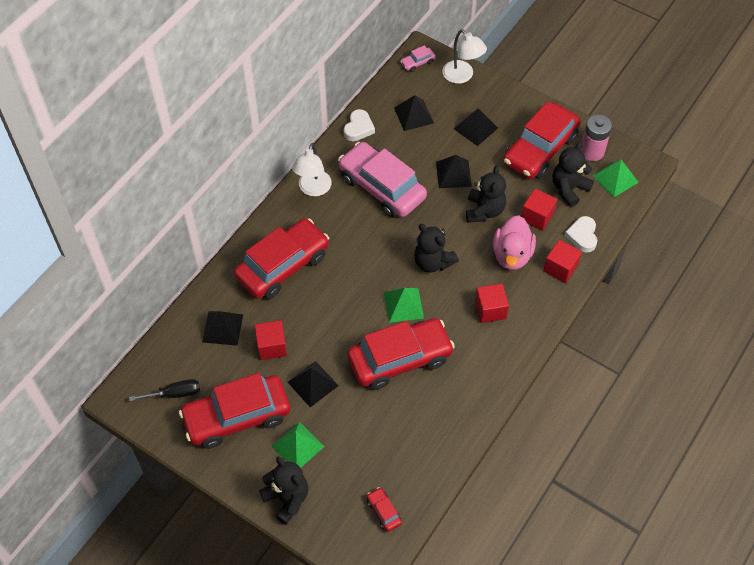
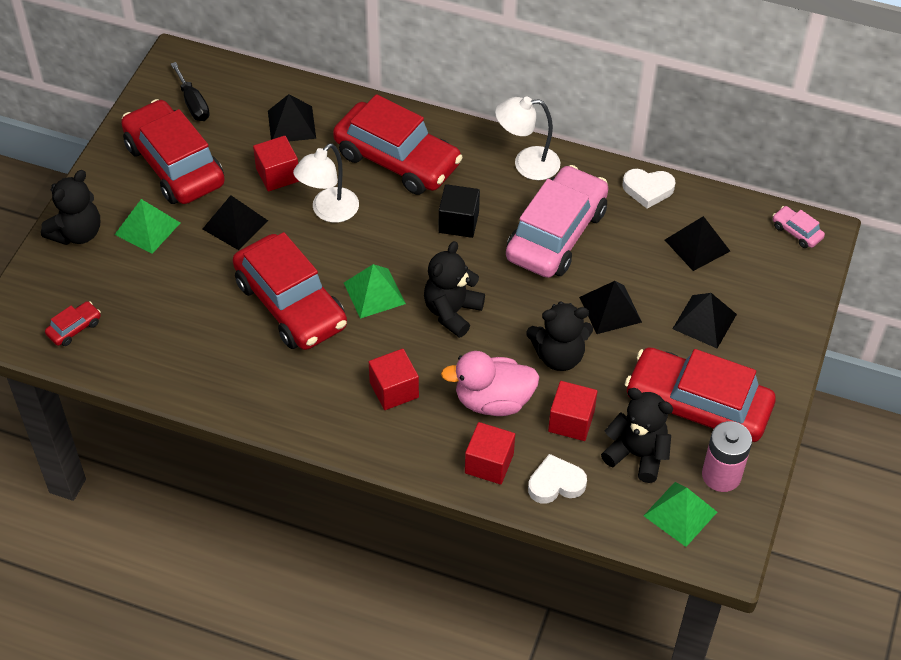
camera: 75 degrees right, 5 degrees down
white lamp [442,29,487,84] -> white lamp moved to [293,143,359,223]
none -> black cube [439,184,480,238]

